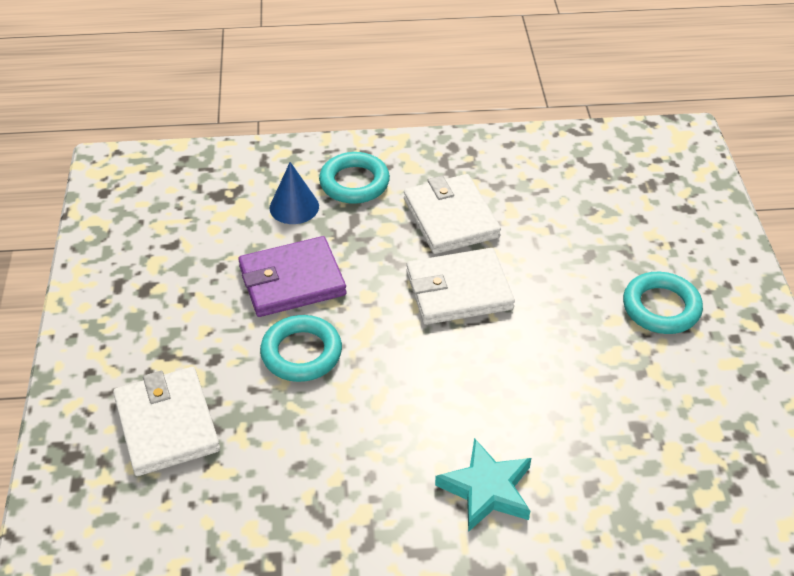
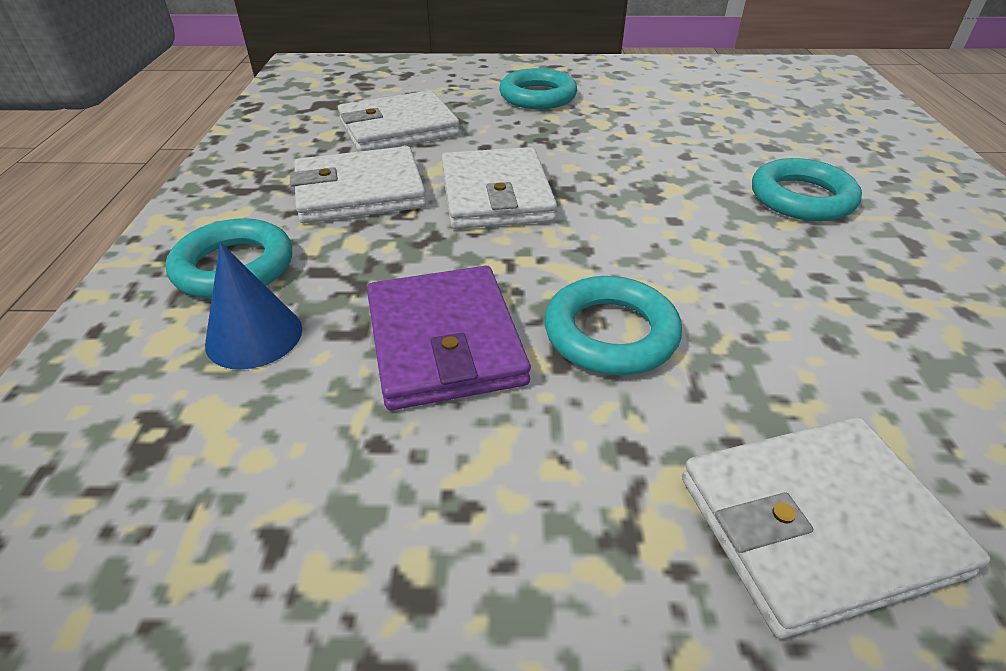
camera: 85 degrees left, 5 degrees down
turquoise star [435,438,531,532] -> turquoise ring [752,158,862,221]
none -> white wallet [338,90,460,152]

